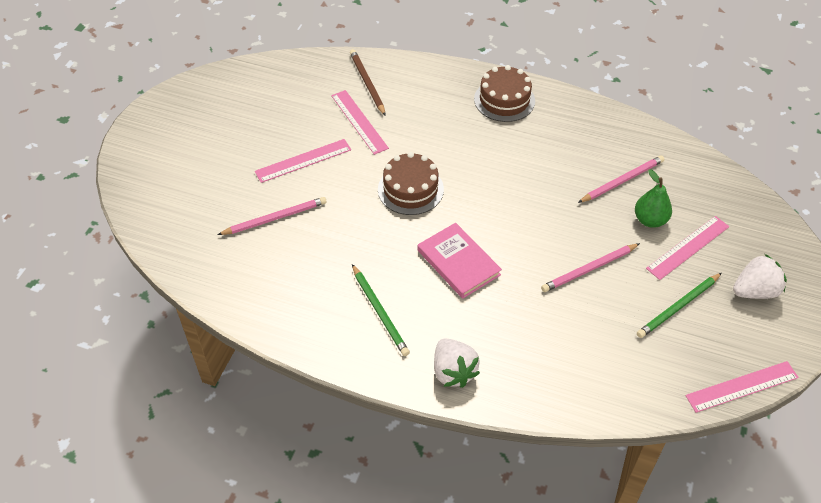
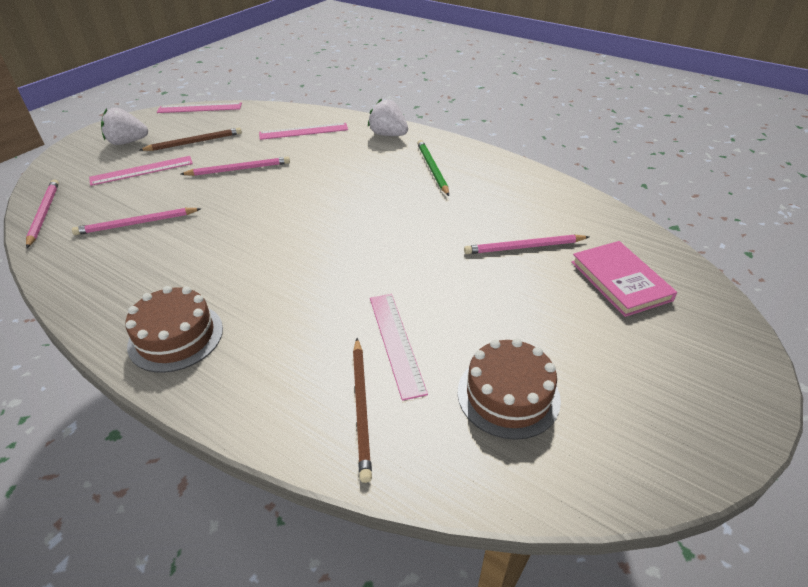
camera: 165 degrees left, 10 degrees down
pink ruler [255,139,351,183] -> pink ruler moved to [259,123,348,140]
brown cake [378,152,444,215] -> brown cake moved to [458,338,561,440]
pink book [418,223,502,299] -> pink book moved to [571,241,677,317]
white strawberry [434,339,480,388] -> white strawberry turned 45 degrees counterclockwise [368,99,408,136]
green pear [635,169,672,228] -> none
green pencil [637,273,722,338] -> brown pencil [140,128,242,151]
none -> pink pencil [26,180,59,248]

